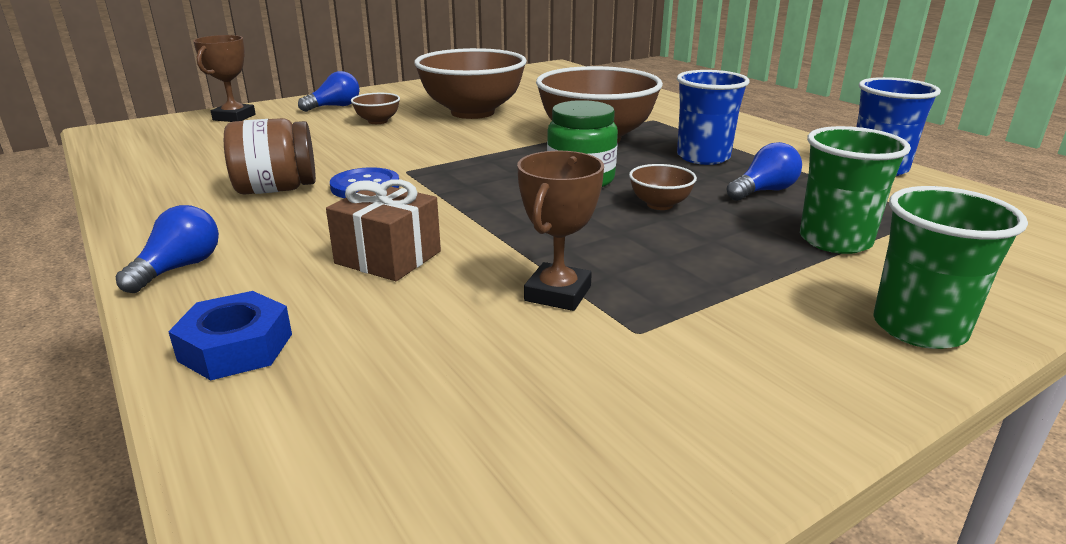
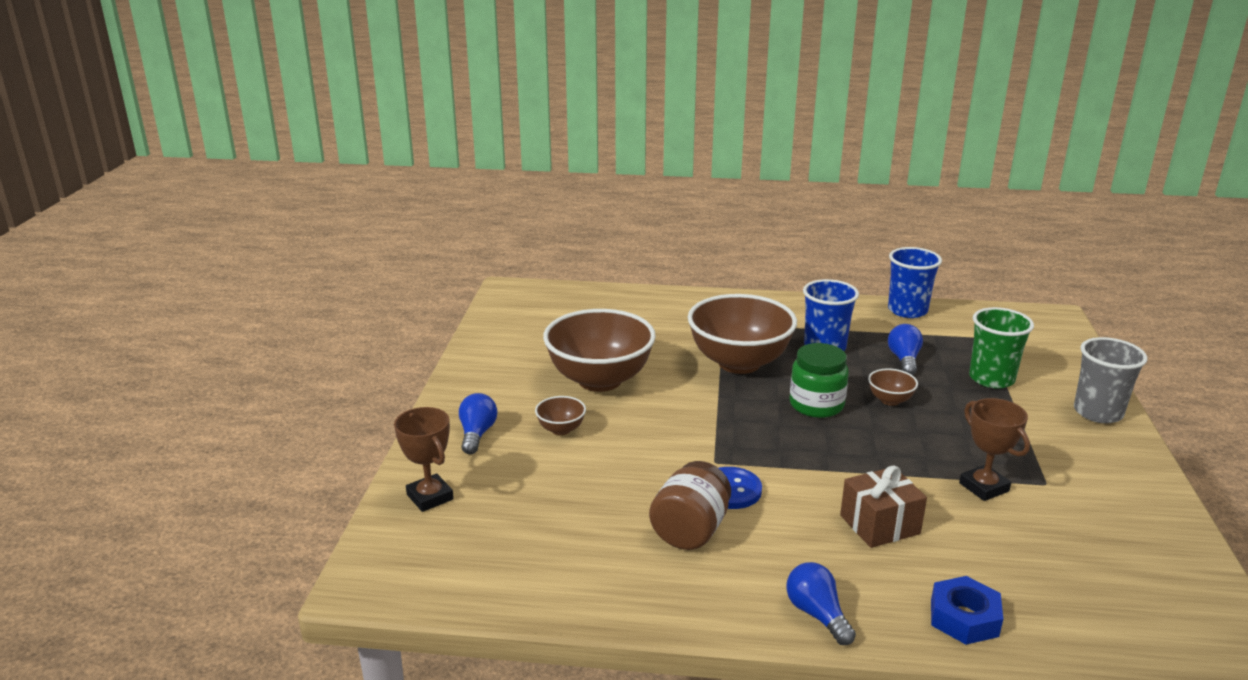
camera: 50 degrees left, 0 degrees up
green cup [873,186,1028,349] -> grey cup [1074,337,1148,423]

